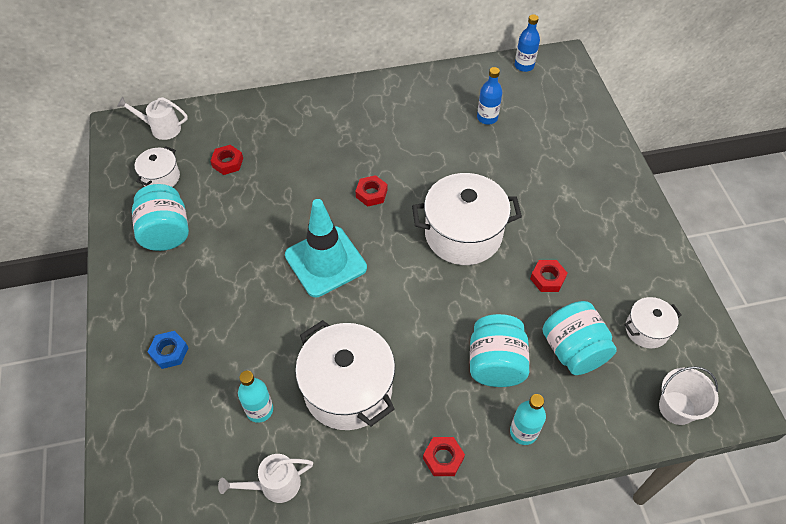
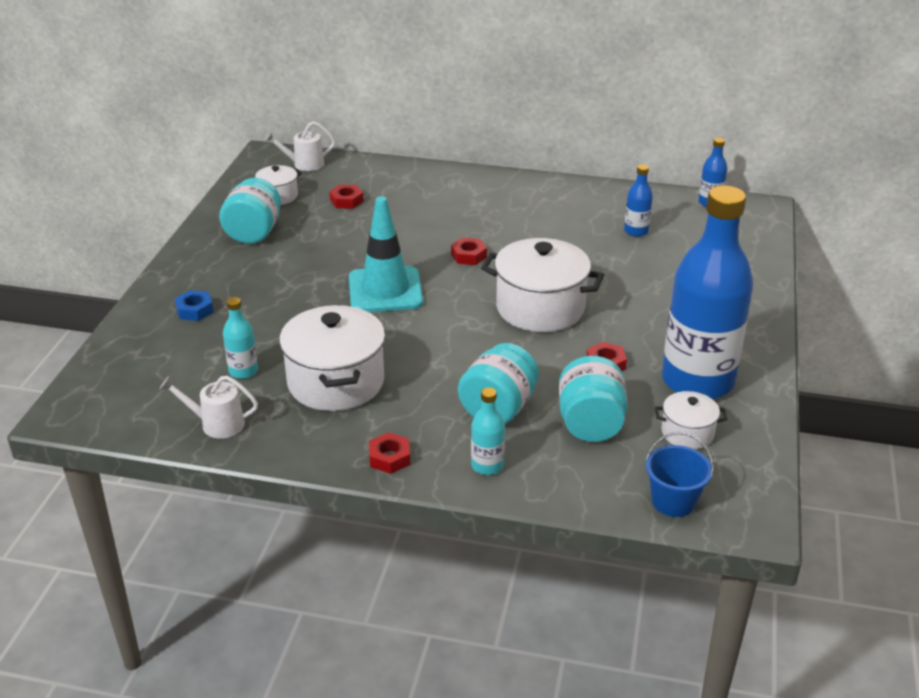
camera: 25 degrees right, 20 degrees down
white watering can [117,97,188,140] -> white watering can turned 45 degrees counterclockwise [264,121,335,171]
white bucket [659,366,718,425] -> blue bucket [646,432,714,517]
none -> blue bottle [662,185,753,399]

